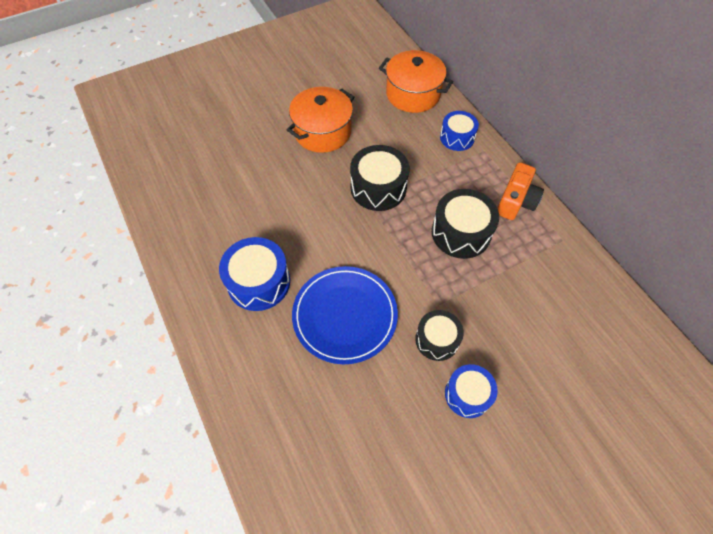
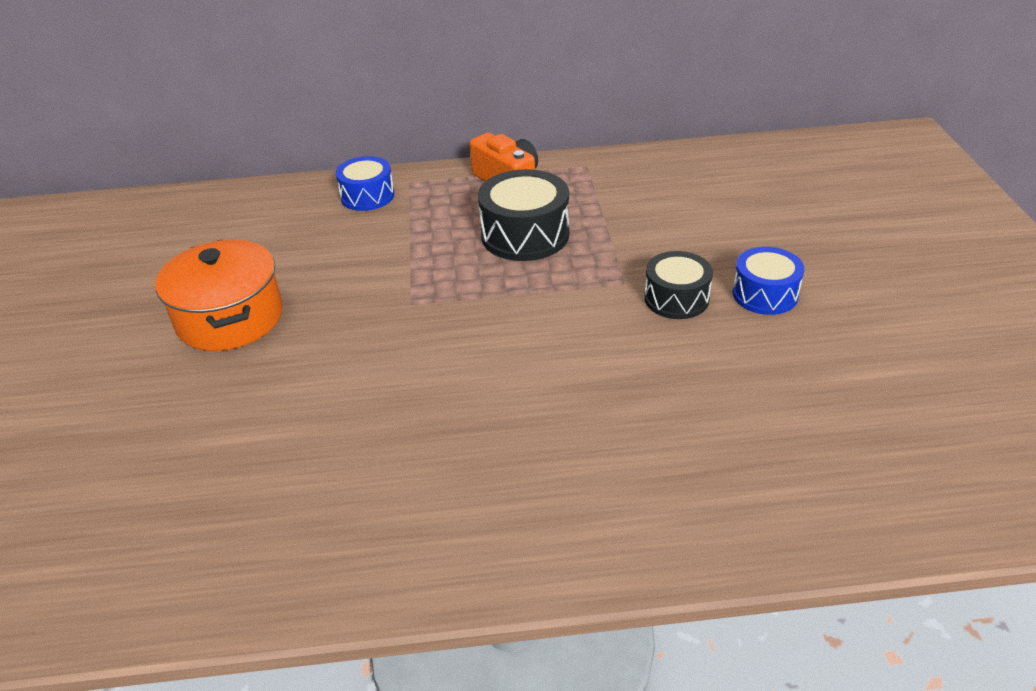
camera: 65 degrees left, 20 degrees down
blue drum [219,237,290,311] -> none
blue plate [292,266,398,364] -> none
black drum [350,145,409,211] -> none
orange pot [379,50,453,113] -> none

